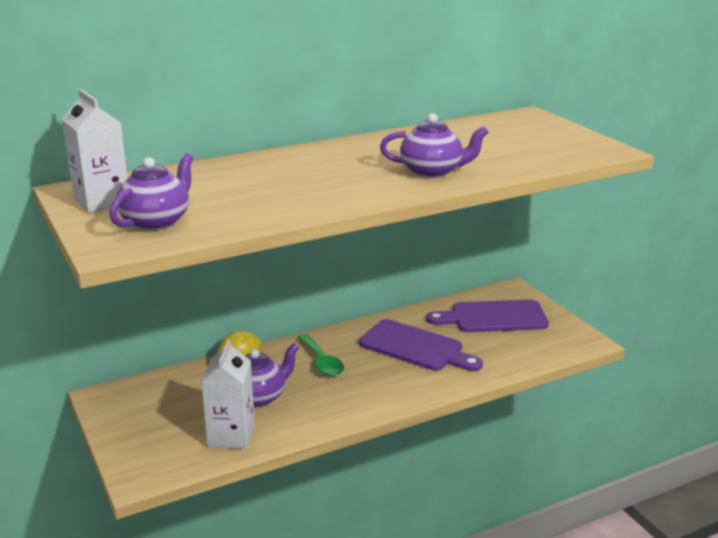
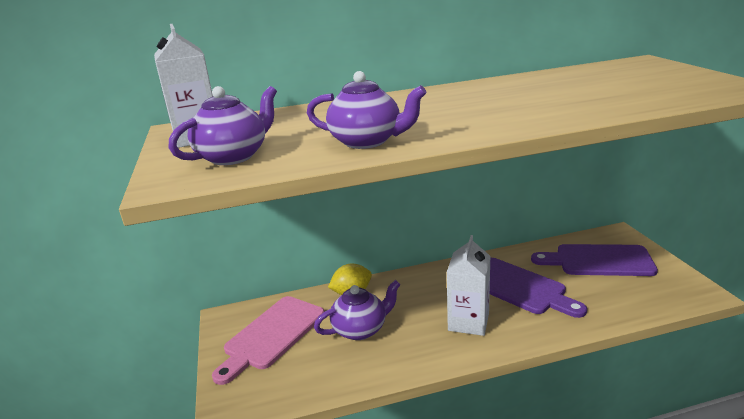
camera: 15 degrees right, 0 degrees up
white carton [201,339,255,449] -> white carton moved to [447,235,490,336]
green spoon [298,334,344,376] -> none
purple teapot [380,113,488,178] -> purple teapot moved to [307,71,427,149]
none -> pink cutting board [212,296,325,385]

